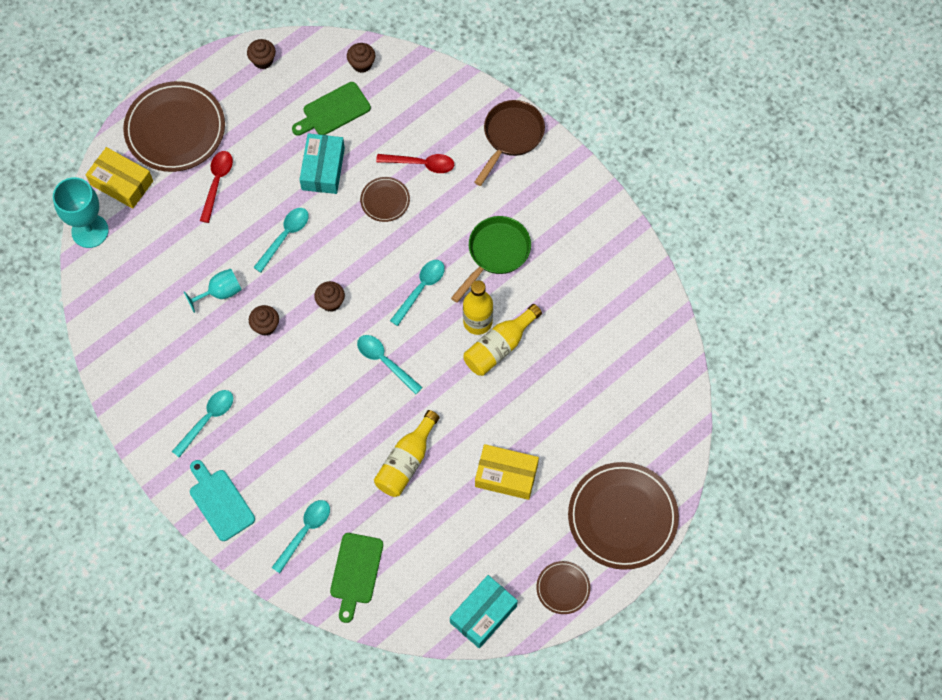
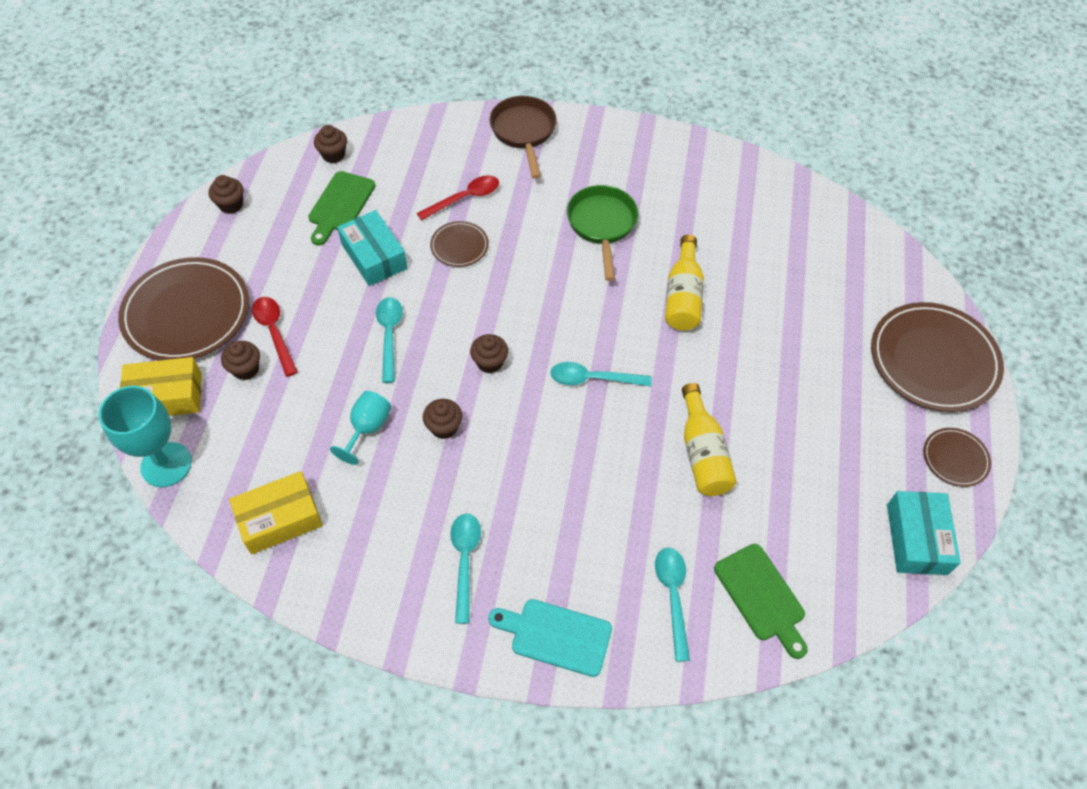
camera: 40 degrees left, 10 degrees down
turquoise spoon [390,260,445,326] -> none
yellow bottle [463,280,493,335] -> none
yellow box [475,444,539,500] -> yellow box moved to [229,471,323,555]
none -> brown cupcake [221,341,260,380]

